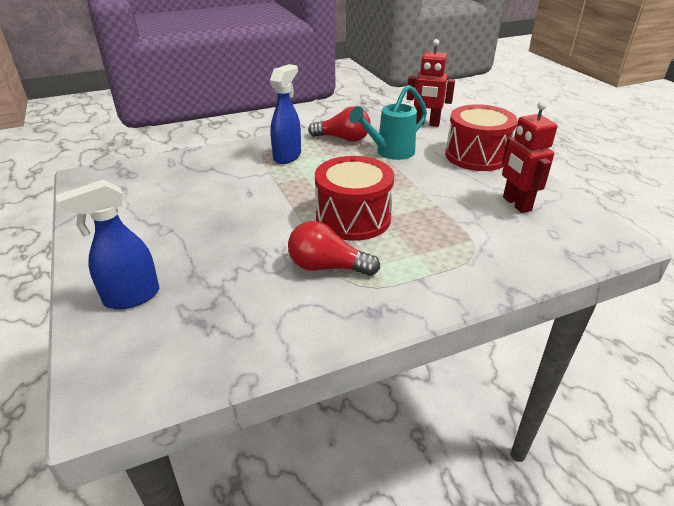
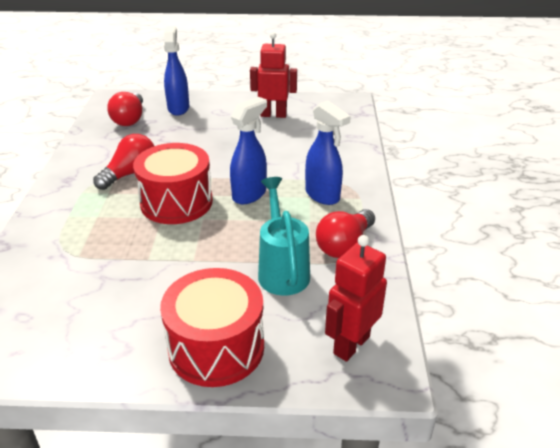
camera: 115 degrees right, 0 degrees up
red robot [502,101,557,213] -> red robot moved to [250,32,297,118]
none -> red light bulb [107,92,143,126]
none -> blue spray bottle [230,97,267,204]

